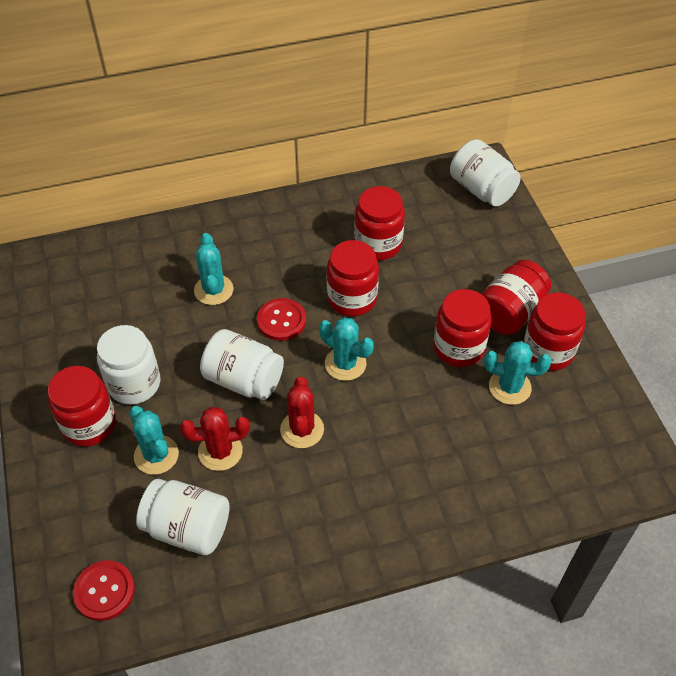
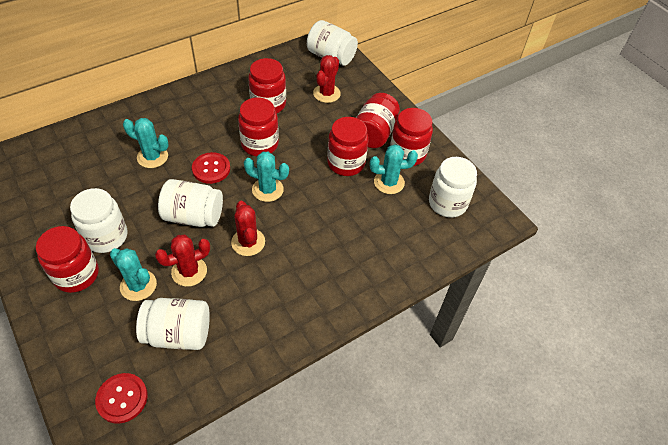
camera: 20 degrees left, 0 degrees up
turquoise cactus [194,233,233,305] -> turquoise cactus turned 45 degrees counterclockwise [123,118,169,168]
none -> red cactus [313,55,341,103]
none -> white jar [429,157,477,218]

